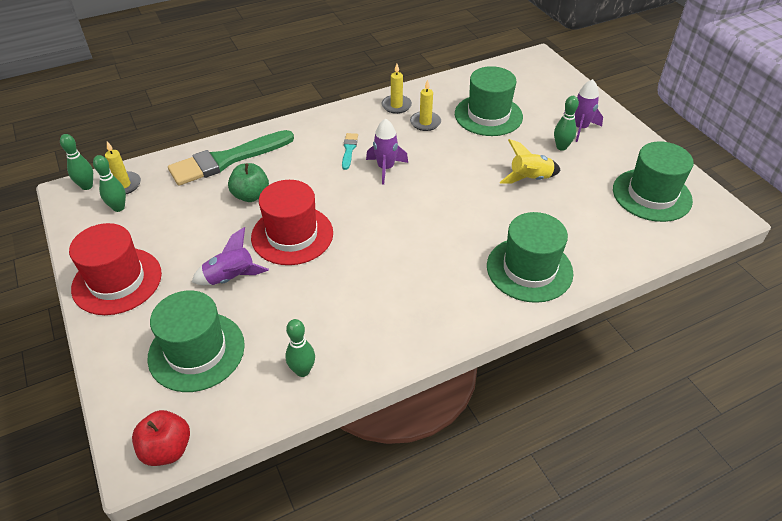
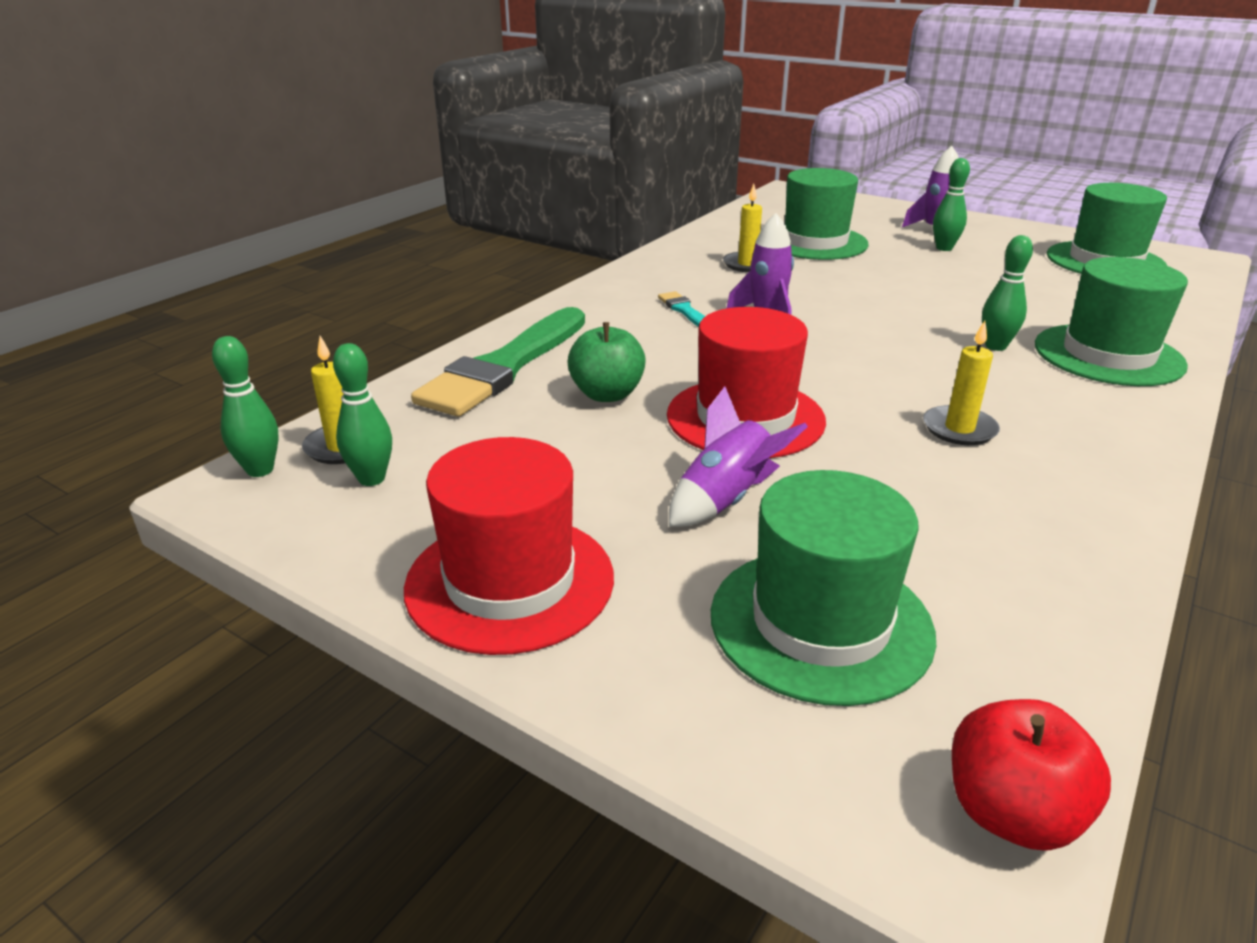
camera: 30 degrees left, 15 degrees down
green bowling pin [285,319,315,377] -> green bowling pin moved to [982,235,1033,351]
yellow candle [382,64,412,114] -> yellow candle moved to [923,321,1000,445]
yellow rocket [500,139,561,184] -> none

